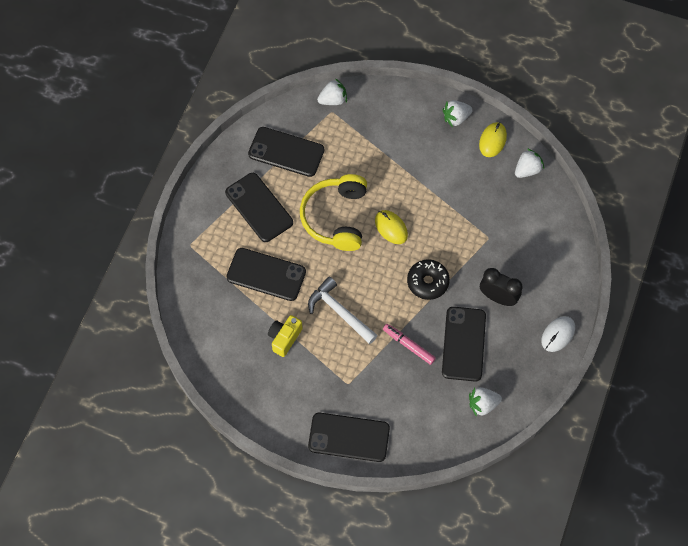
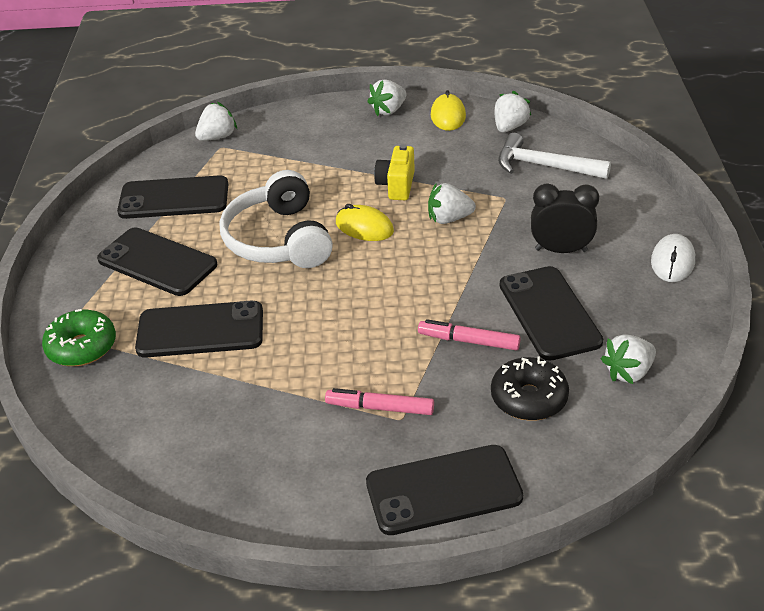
camera: 20 degrees left, 25 degrees down
yellow camera [268,315,303,357] -> yellow camera moved to [374,144,415,200]
yellow headphones [300,174,367,251] -> white headphones [220,170,333,268]
white hammer [308,277,378,344] -> white hammer moved to [498,133,611,179]
black donut [407,259,450,300] -> black donut moved to [491,357,569,421]
none -> green donut [42,309,116,366]
none -> pink marker [325,388,434,415]
none -> white strawberry [428,183,476,224]

